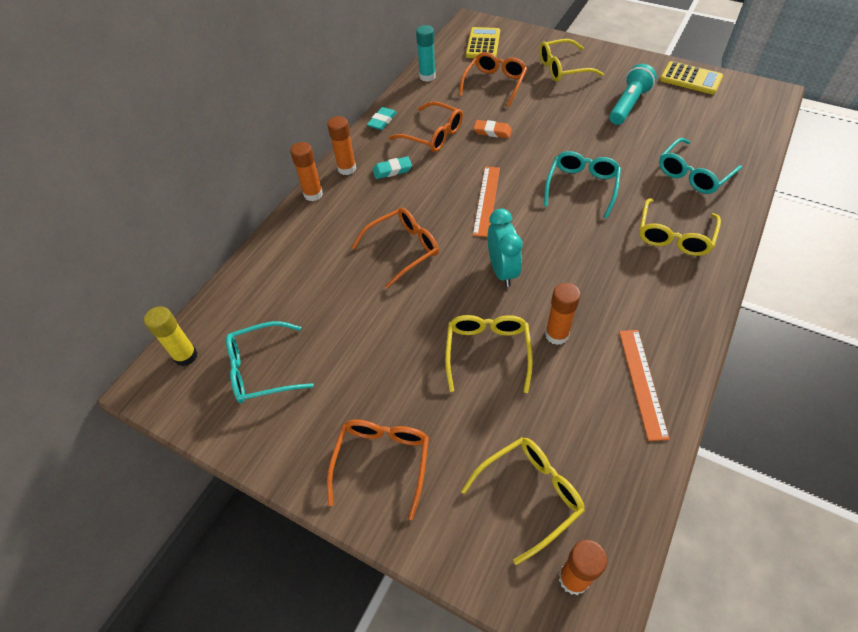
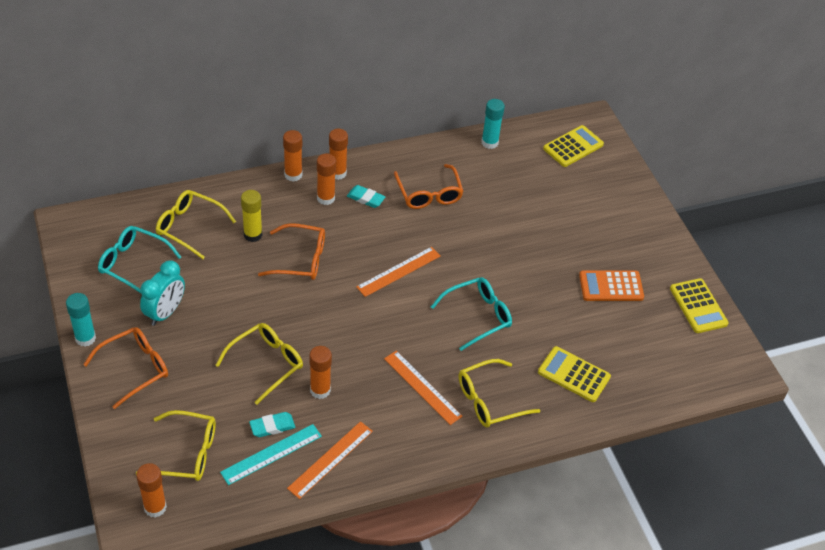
camera: 35 degrees right, 5 degrees down
yellow glue stick [144,306,198,366] -> yellow glue stick moved to [241,190,262,242]
turquoise eraser [367,107,397,130] -> turquoise eraser moved to [249,412,295,437]
orange glasses [459,52,527,107] -> none
orange eraser [474,120,512,138] -> none
turquoise clock [488,209,522,287] -> turquoise clock moved to [140,260,185,326]
yellow glasses [539,39,604,82] -> yellow glasses moved to [156,190,236,259]
turquoise flashlight [609,64,657,125] -> orange calculator [579,270,644,301]
turquoise glasses [659,138,742,194] -> yellow calculator [538,346,611,402]
none -> turquoise glue stick [66,293,96,347]
none -> turquoise ruler [220,424,322,485]
none -> orange glue stick [317,154,336,205]
none -> orange ruler [384,351,463,425]

